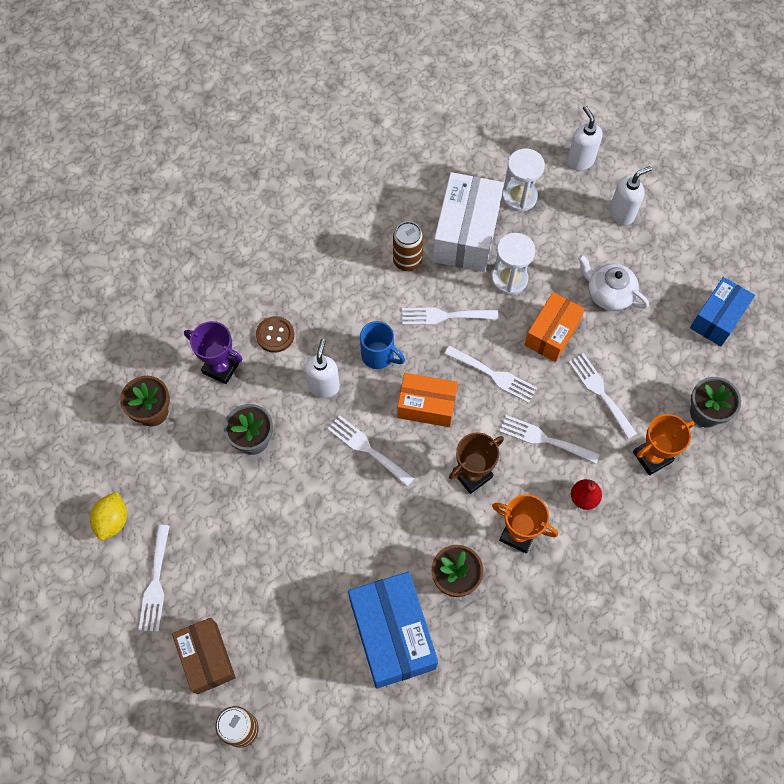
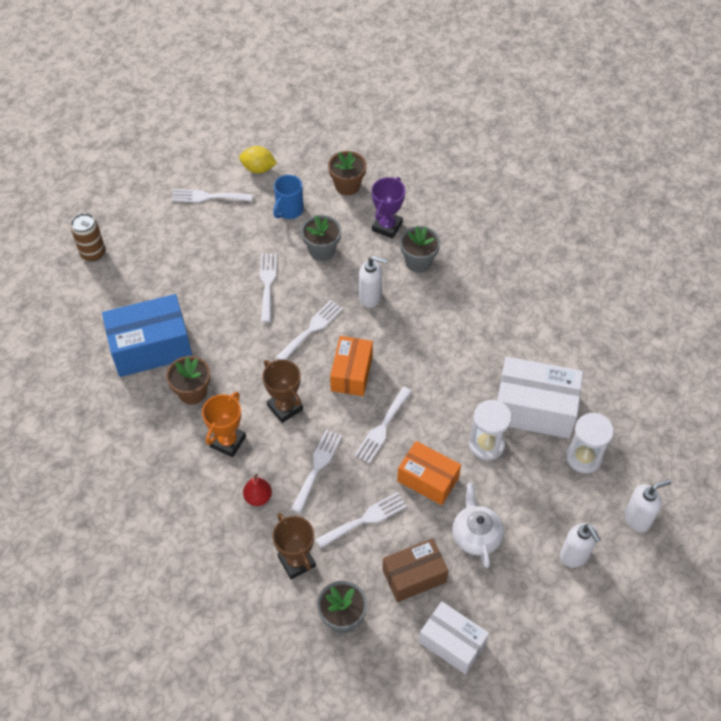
camera: 90 degrees right, 10 degrees down
brown box [172,618,236,695] -> brown box moved to [382,538,449,602]
brown button [256,316,294,353] -> grey flower pot [400,226,440,272]
blue mug [360,321,405,369] -> blue mug moved to [273,175,304,219]
brown can [393,222,423,271] -> none
white fork [402,308,498,325] -> white fork moved to [260,253,277,323]
white teapot [578,255,649,311] -> white teapot turned 45 degrees counterclockwise [452,483,504,568]
orange trophy [633,414,695,475] -> brown trophy [273,513,316,580]
blue box [690,277,755,347] -> white box [419,601,489,674]

